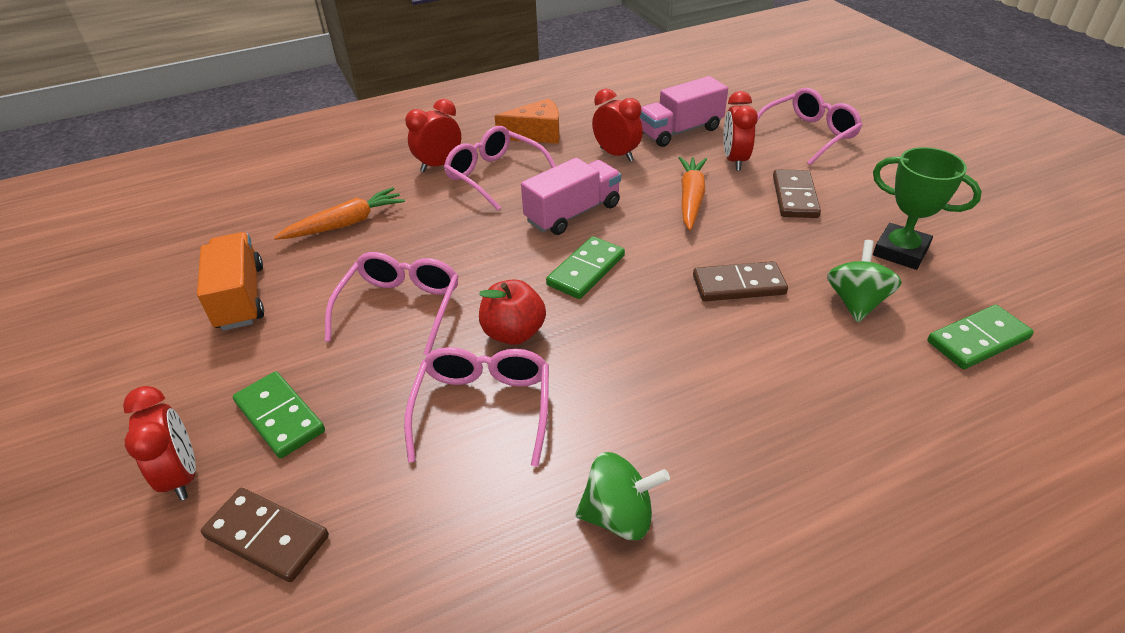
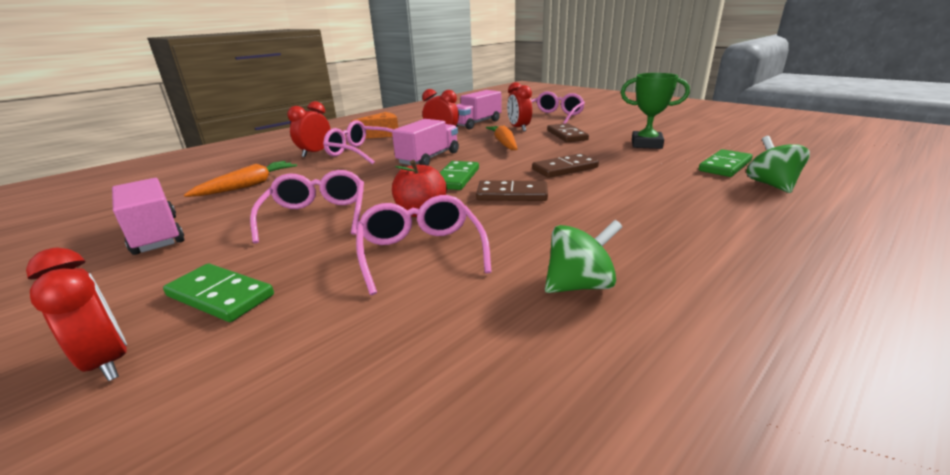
camera: 20 degrees left, 15 degrees down
orange truck [197,232,264,331] -> pink truck [112,178,184,255]
brown domino [201,488,329,582] -> brown domino moved to [476,180,548,201]
green spinning top [827,240,902,323] -> green spinning top moved to [746,136,810,193]

